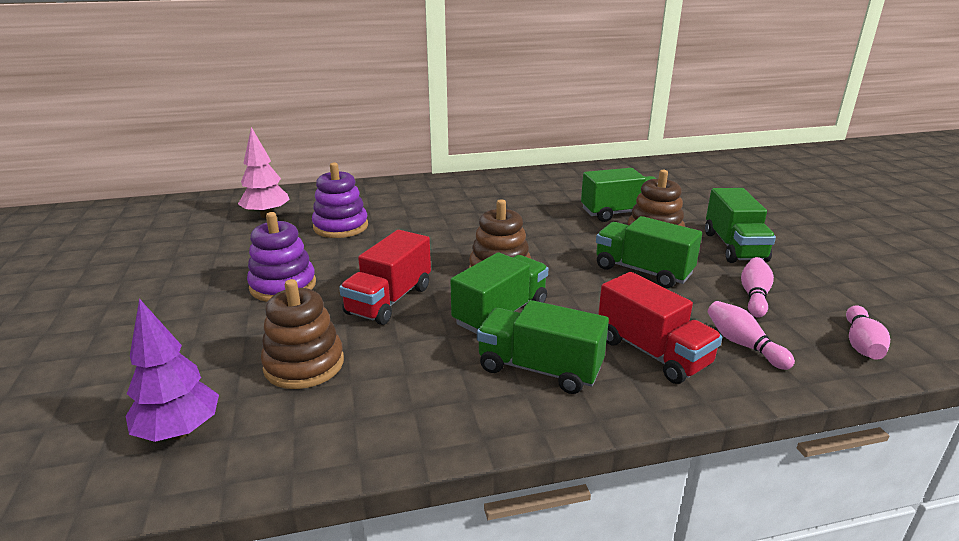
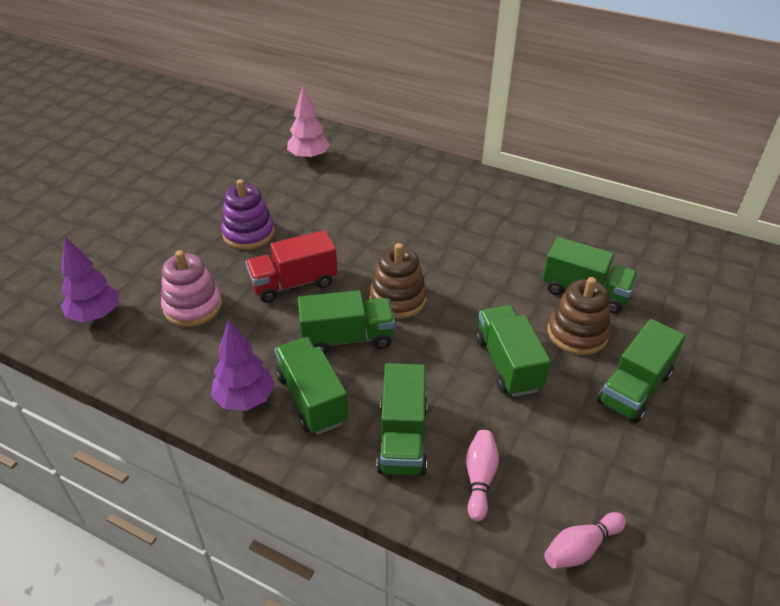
camera: 40 degrees right, 15 degrees up
brown stacking toy [261,279,344,389] -> pink stacking toy [161,250,222,327]
purple stacking toy [312,163,368,238] -> none
red truck [598,272,722,384] -> green truck [376,363,427,476]
pink bowling pin [741,257,774,318] -> none
none -> purple tree [211,320,275,411]

